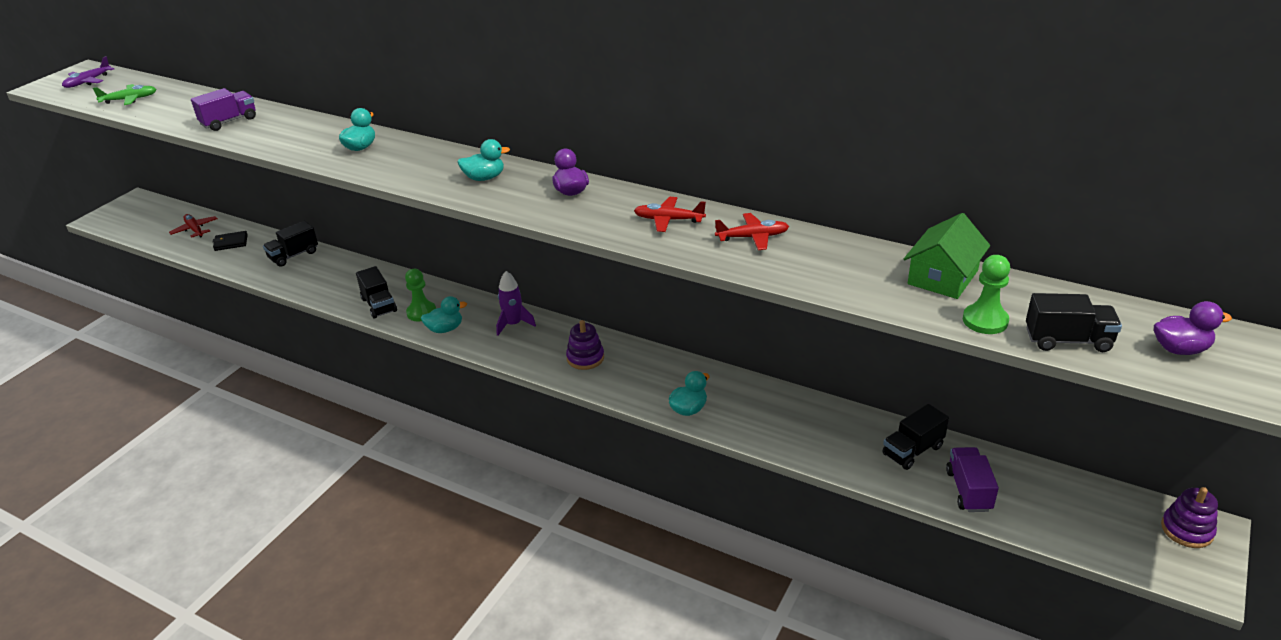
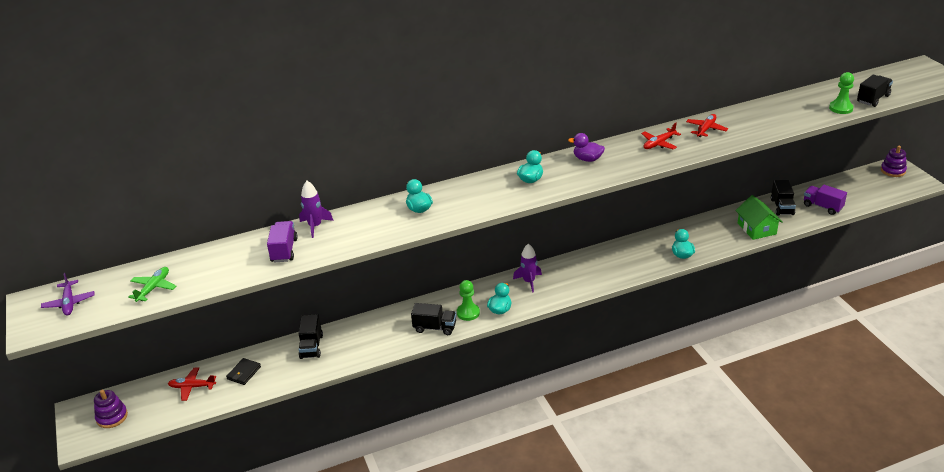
camera: 50 degrees left, 0 degrees up
purple stacking toy [566,320,604,370] -> purple stacking toy moved to [94,390,128,428]
green house [904,213,990,299] -> green house moved to [735,195,783,240]
purple duck [1154,301,1232,355] -> none
none -> purple rocket [299,181,334,238]

